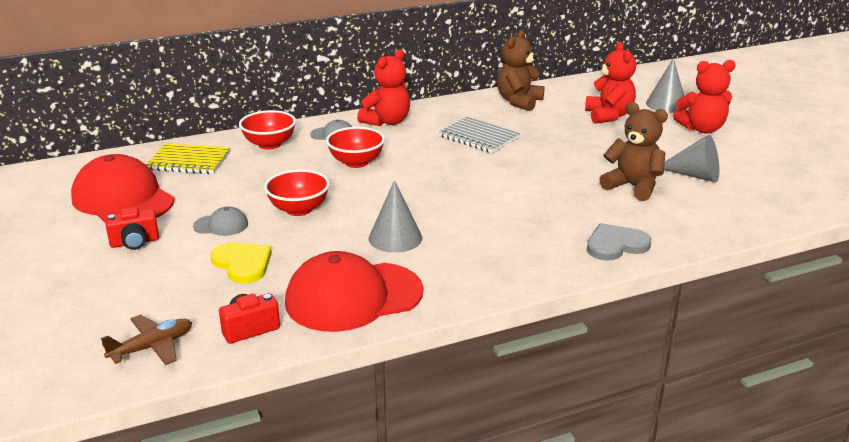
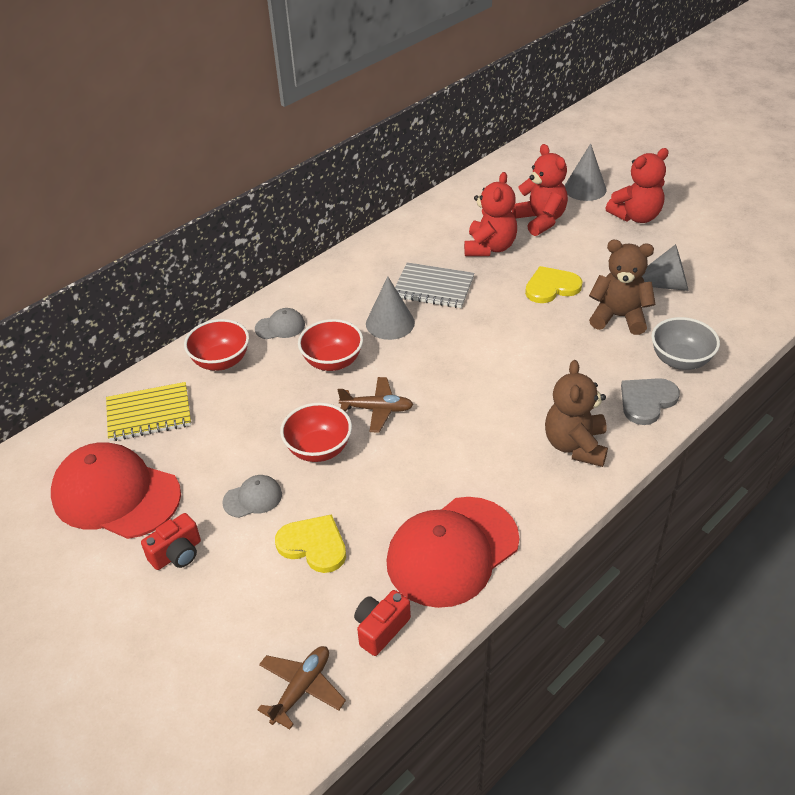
camera: 20 degrees left, 15 degrees up
red teddy bear [357,49,410,126] -> red teddy bear moved to [464,172,517,256]
grey cone [369,180,422,253] -> grey cone moved to [366,276,415,340]
brown teddy bear [497,30,544,111] -> brown teddy bear moved to [545,360,608,467]
none -> brown plane [338,377,413,433]
none -> yellow heart [525,266,583,303]
none -> grey bowl [651,317,720,370]

